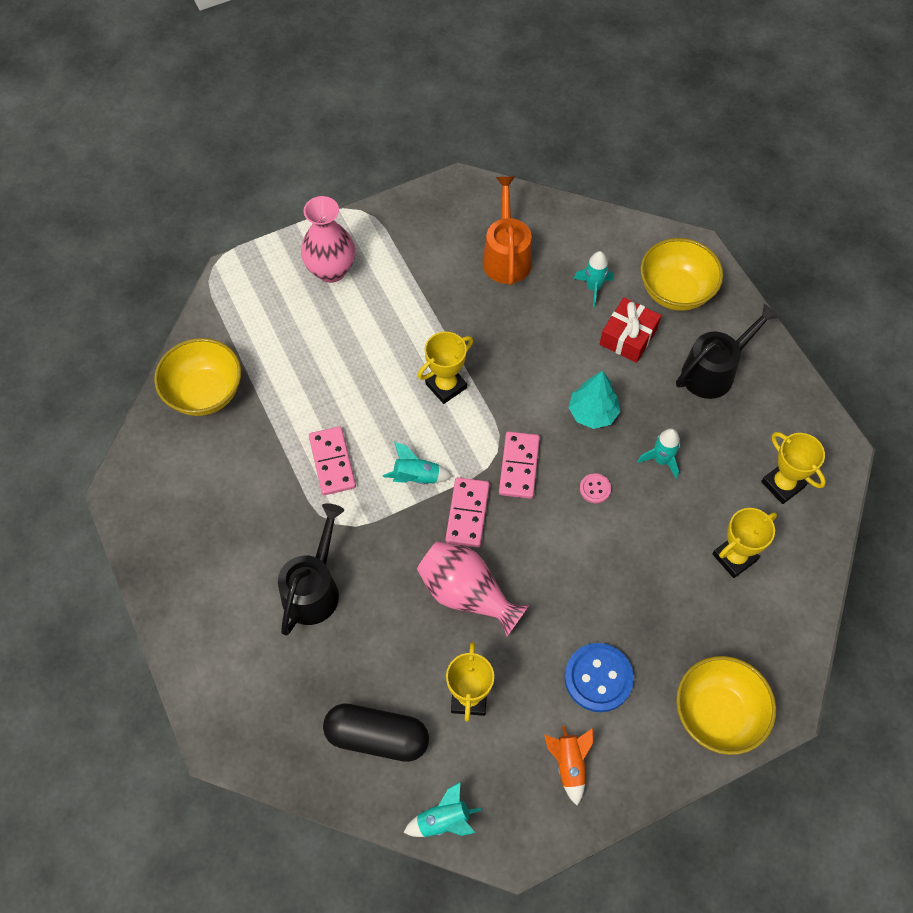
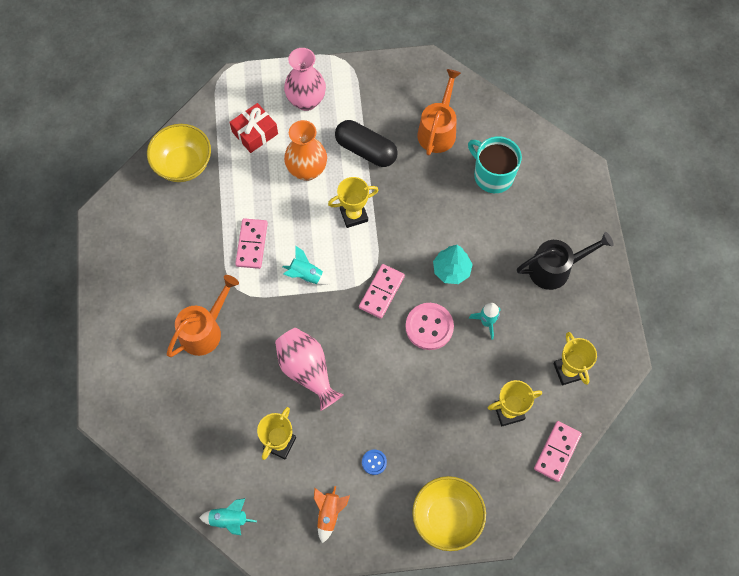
camera: 20 degrees right, 5 degrees up
black watering can [278,503,344,636] -> orange watering can [167,275,239,357]
black capsule [323,704,429,762] -> black capsule moved to [335,120,398,167]
pink domino [445,477,490,548] -> pink domino moved to [534,421,582,482]
blue button [565,643,634,712] -> blue button [362,450,387,475], size x0.50
turquoise rocket [574,251,613,307] -> turquoise mug [468,136,522,193]
pink button [580,473,611,503] -> pink button [405,303,454,350], size x2.02
red gift [600,297,661,363] -> red gift moved to [229,103,278,153]
yellow bowl [640,238,723,311] -> none
none -> orange vase [284,120,327,181]

